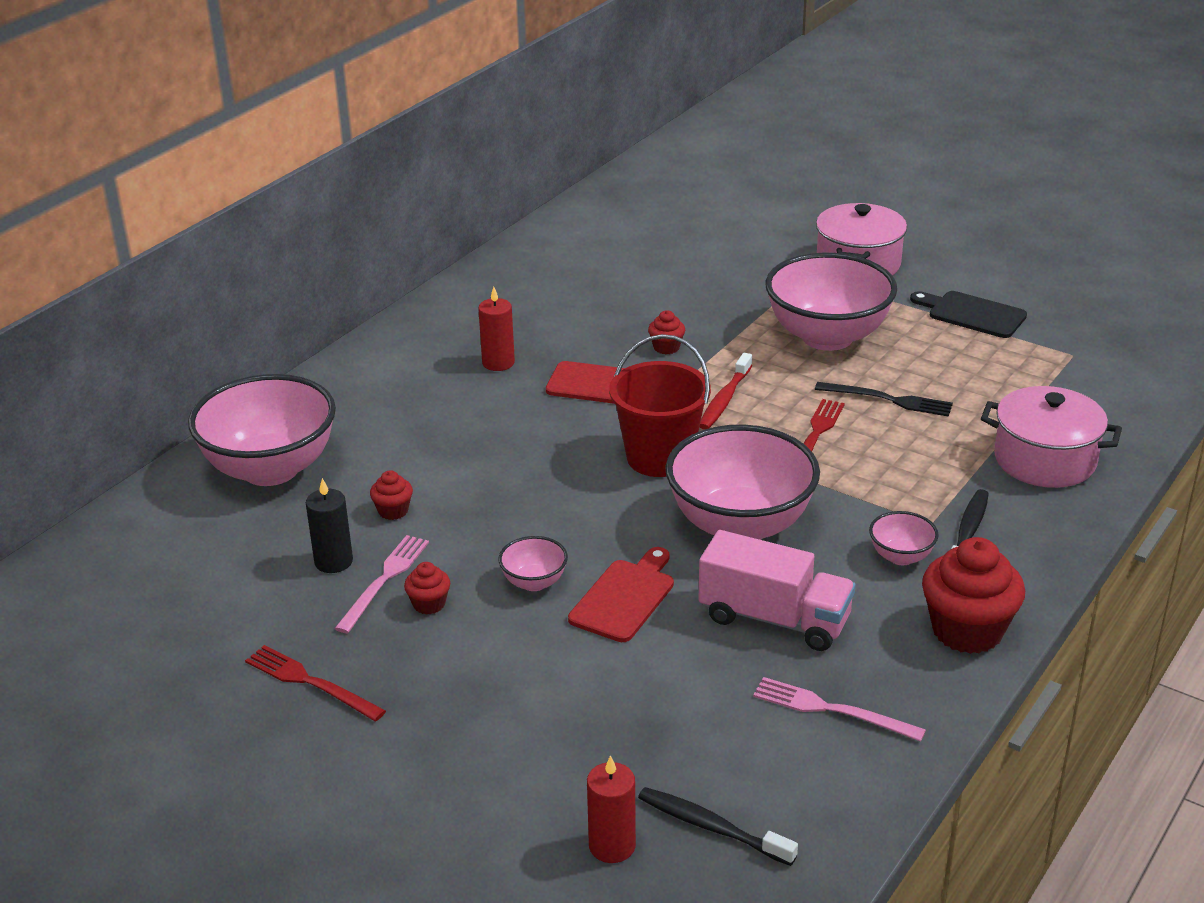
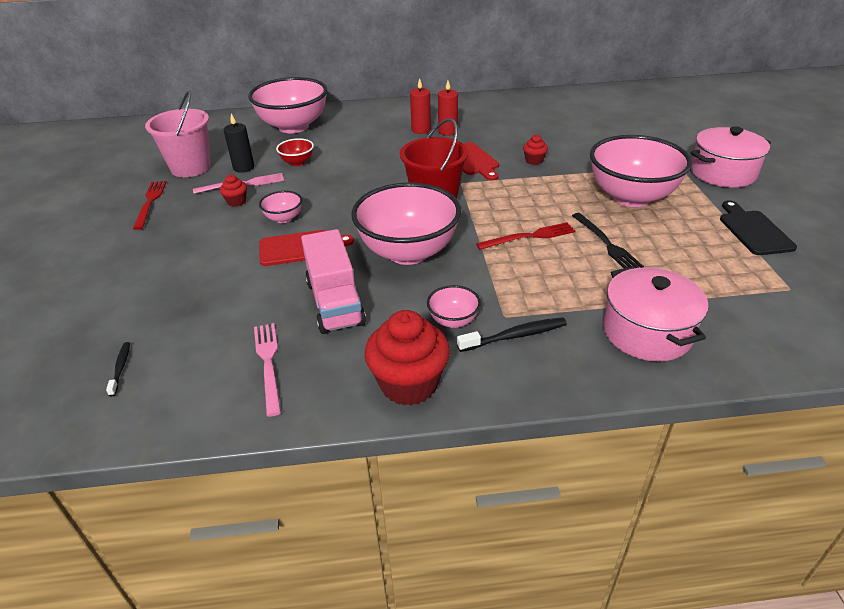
camera: 50 degrees right, 5 degrees up
red cupcake [370,470,413,520] -> red bowl [276,138,314,166]
red candle [587,755,636,863] -> red candle moved to [410,78,431,134]
black toothbrush [638,787,798,866] -> black toothbrush [106,342,130,397], size x0.61
red toothbrush [699,353,752,430] -> none
none -> pink bucket [145,90,211,177]

